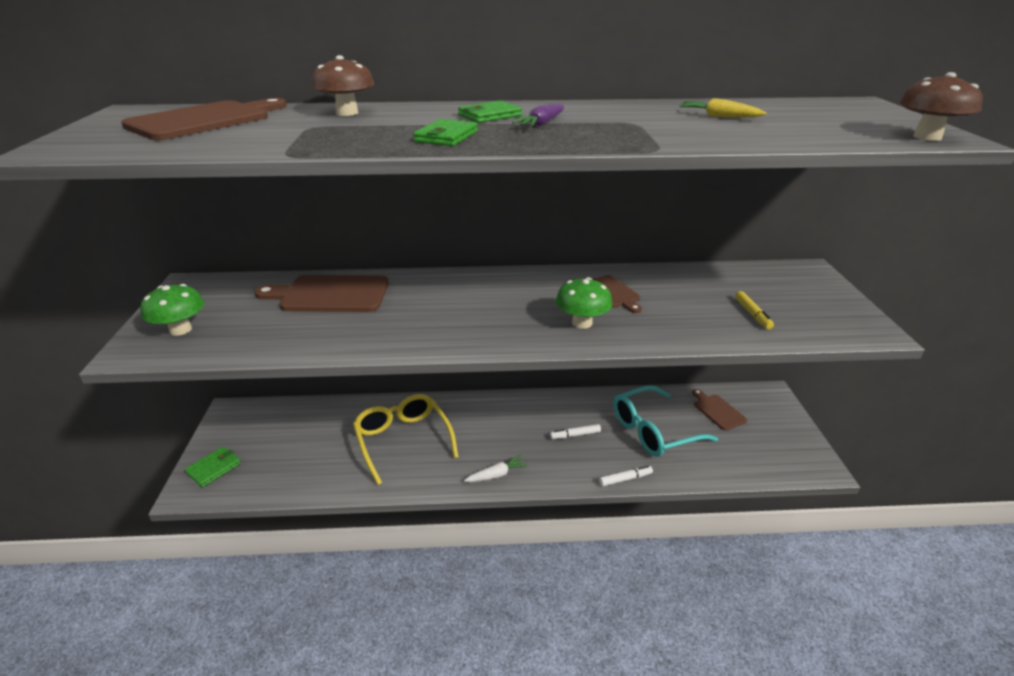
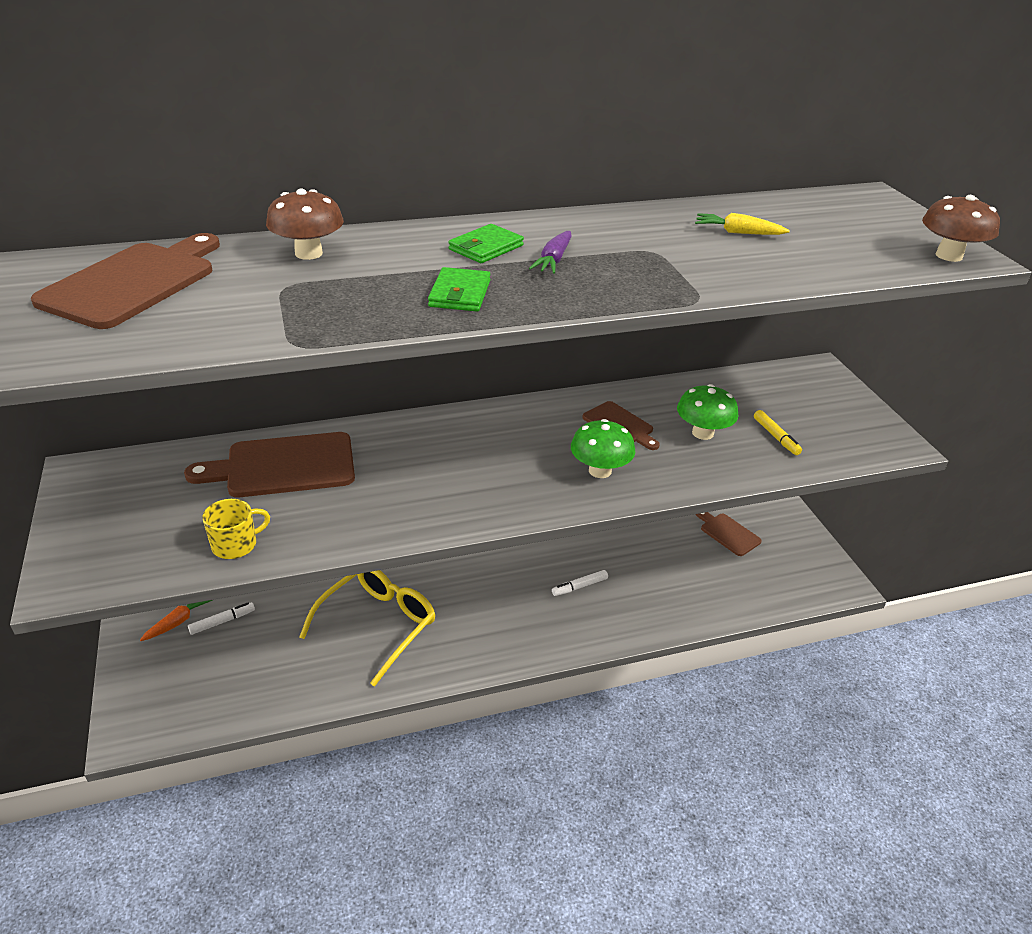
camera: 15 degrees left, 5 degrees up
green mushroom [140,284,204,336] -> green mushroom moved to [677,384,738,440]
green wallet [185,446,241,487] -> none
yellow glasses [353,394,458,485] -> yellow glasses turned 75 degrees clockwise [299,570,436,687]
white carrot [464,455,528,482] -> none
white marker [599,465,653,486] -> white marker moved to [188,602,255,635]
turquoise glasses [614,385,718,457] -> none
none -> orange carrot [140,600,212,641]
none -> yellow mug [202,499,270,559]

